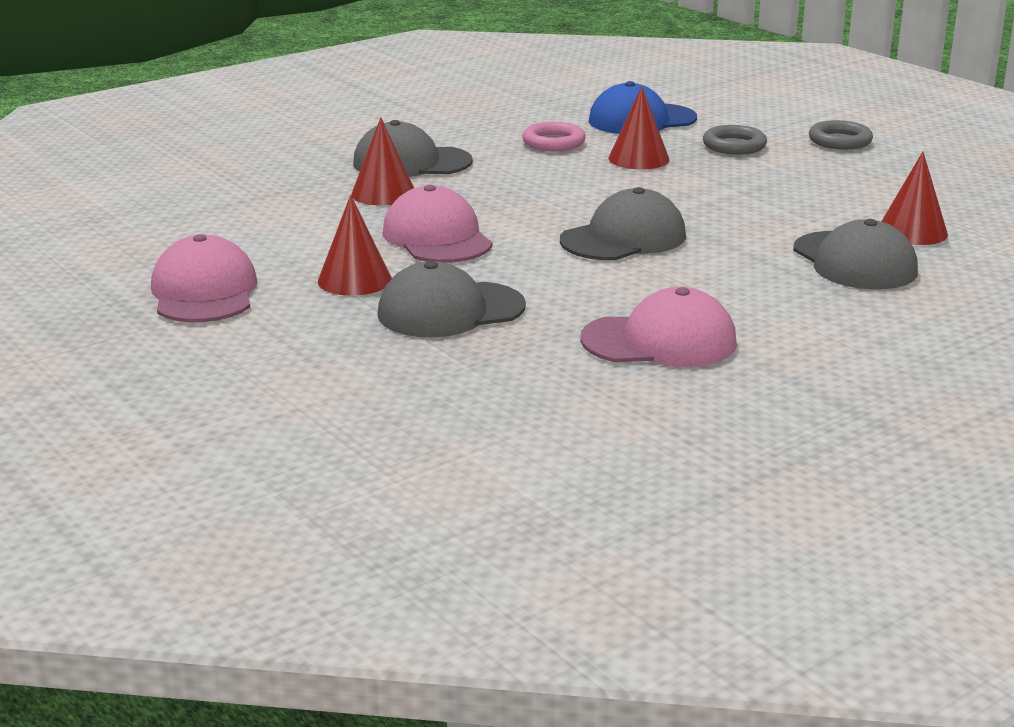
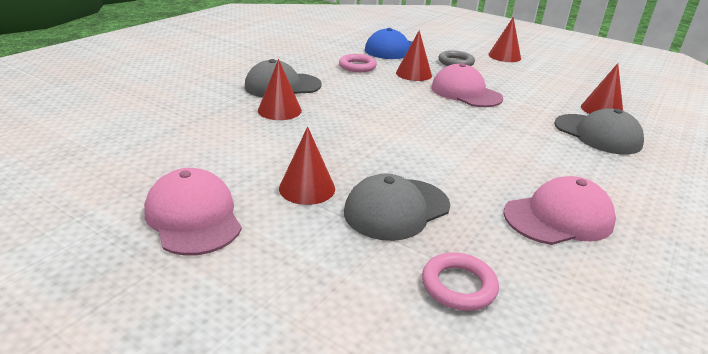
camera: 20 degrees left, 5 degrees up
pink cap [382,185,492,263] -> pink cap moved to [431,63,503,107]
grey cap [560,187,686,260] -> none
grey ring [809,120,873,150] -> red cone [488,17,521,62]
none -> pink ring [422,252,499,311]

